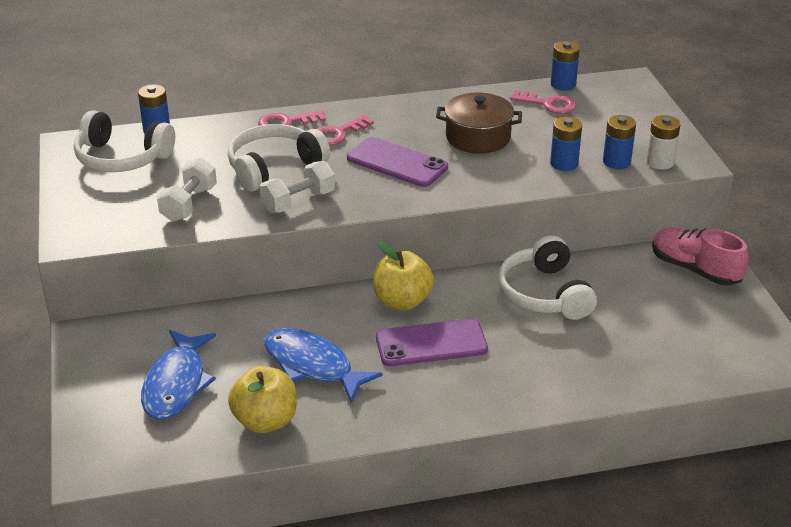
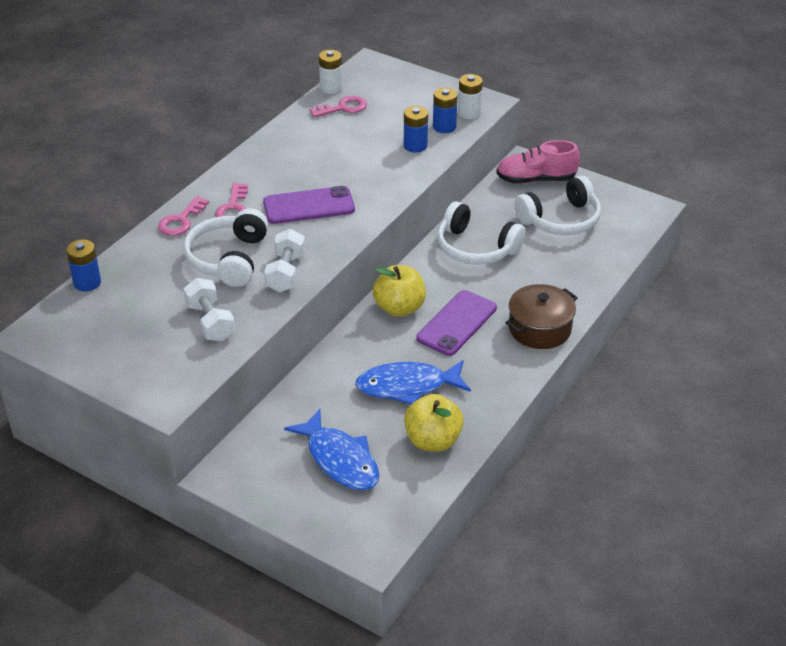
camera: 45 degrees left, 5 degrees up
white headphones [74,110,175,172] -> white headphones moved to [514,176,601,235]
brown pot [436,93,522,153] -> brown pot moved to [506,284,578,349]
blue battery [551,41,580,91] -> white battery [319,50,343,94]

